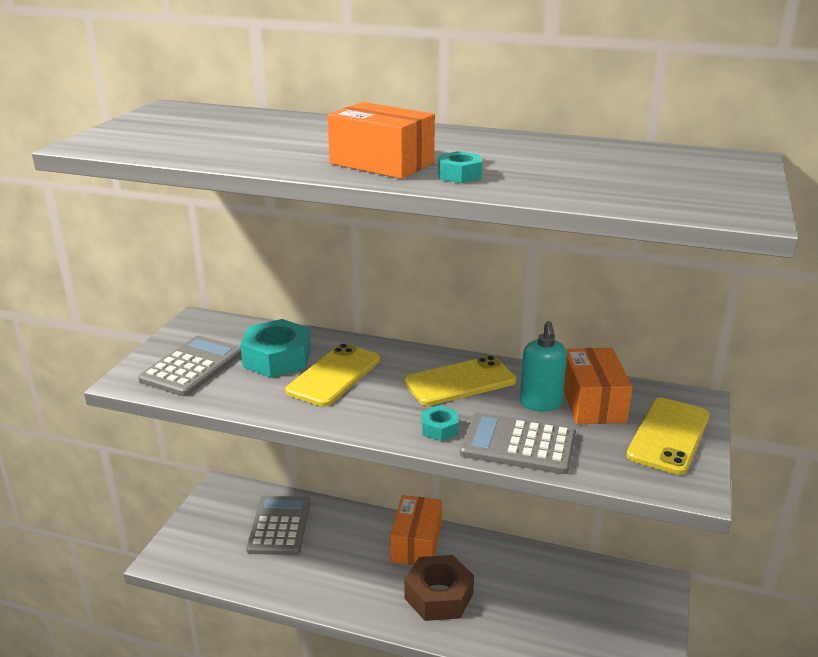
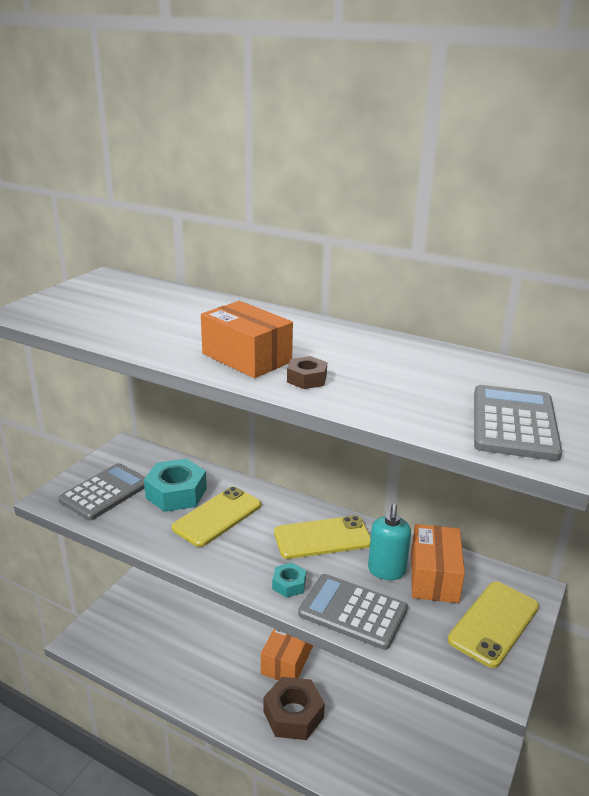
camera: 10 degrees right, 0 degrees up
grey calculator [246,496,310,555] -> grey calculator moved to [474,385,562,461]
turquoise nut [438,151,482,183] -> brown nut [287,356,327,389]

